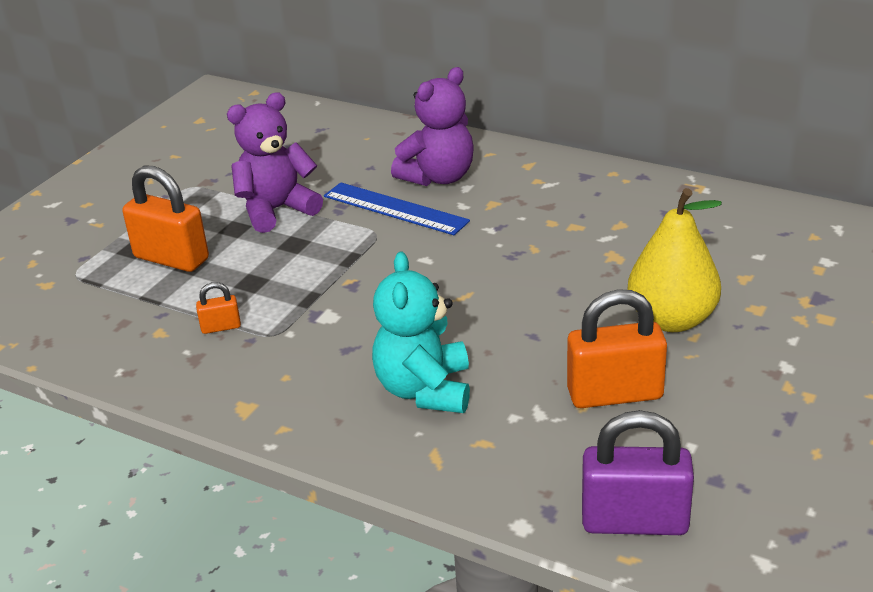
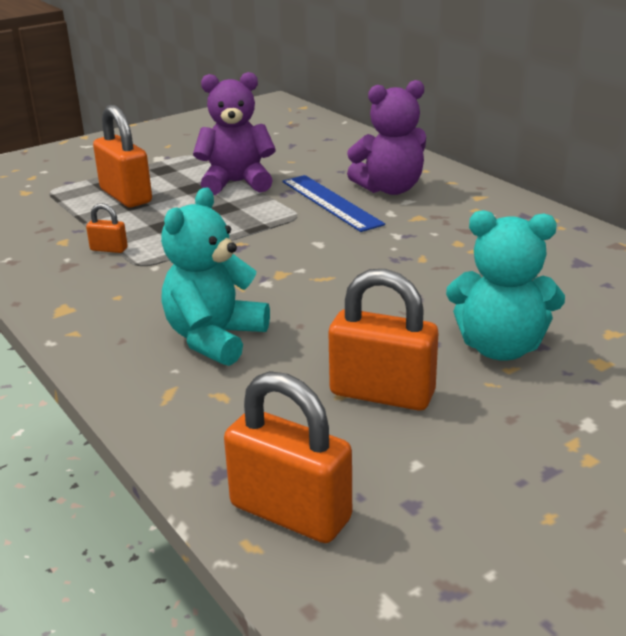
camera: 25 degrees right, 5 degrees down
purple padlock [582,410,694,535] -> orange padlock [224,371,352,543]
yellow pear [628,188,722,332] -> turquoise teddy bear [446,210,565,360]

